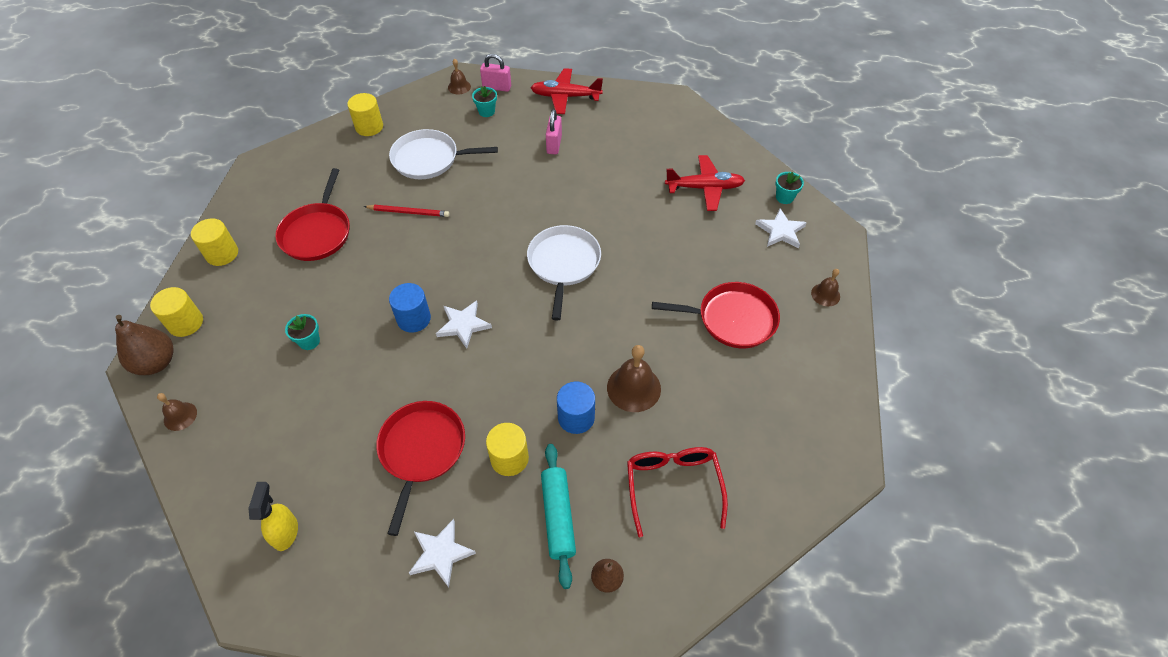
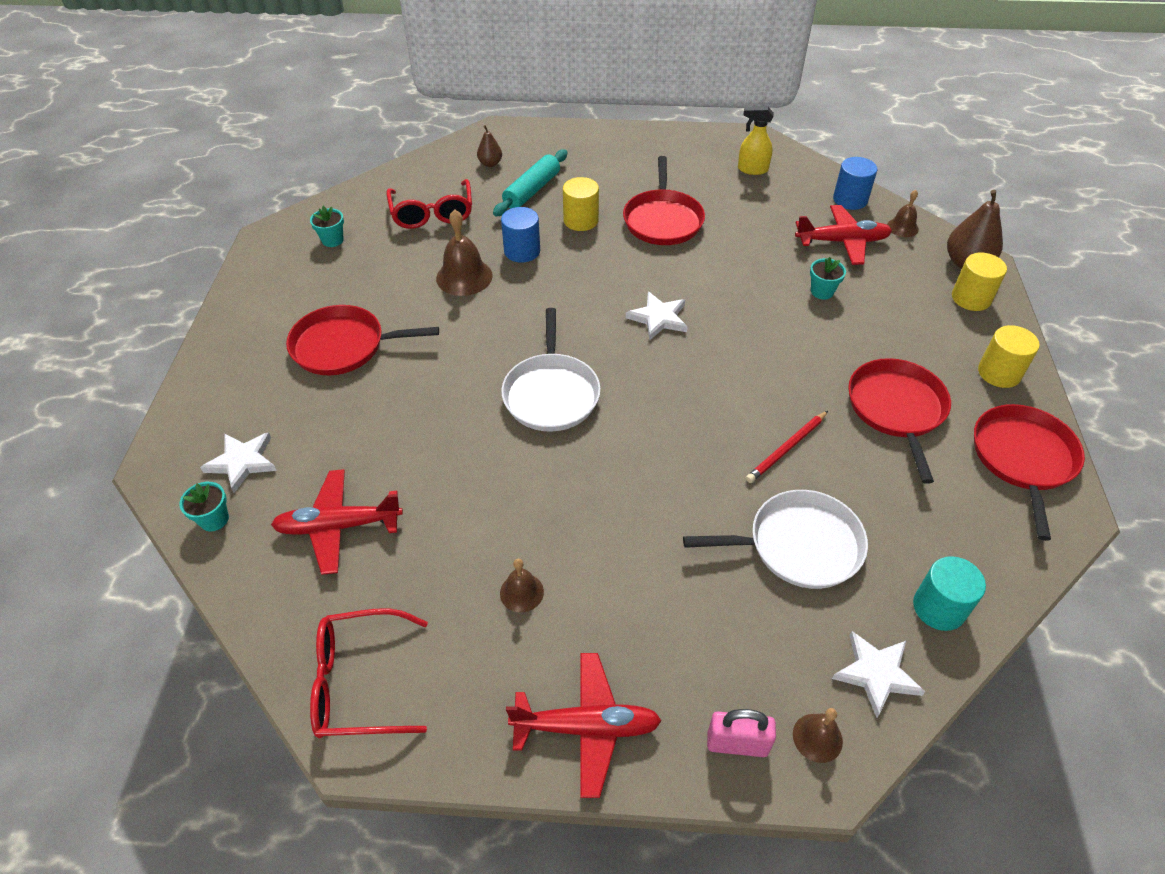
camera: 175 degrees right, 5 degrees down
yellow spray bottle [248,482,298,551] -> yellow spray bottle turned 105 degrees clockwise [738,106,774,175]
yellow cylinder [347,93,383,136] -> turquoise cylinder [913,556,986,631]
red pencil [364,205,450,217] -> red pencil turned 45 degrees counterclockwise [746,411,828,483]
blue cylinder [389,283,431,333] -> blue cylinder moved to [833,157,877,210]
white star [409,519,476,587] -> white star moved to [832,631,925,717]
turquoise flower pot [472,86,497,117] -> turquoise flower pot moved to [310,206,344,247]
turquoise rolling pin [541,444,576,589] -> turquoise rolling pin turned 45 degrees clockwise [493,149,568,216]
pink padlock [546,109,562,154] -> none
brown bell [811,269,840,306] -> brown bell moved to [500,559,544,612]
none -> red glasses [310,608,428,738]
none -> red plane [795,205,892,265]
none -> red pan [974,404,1085,541]

